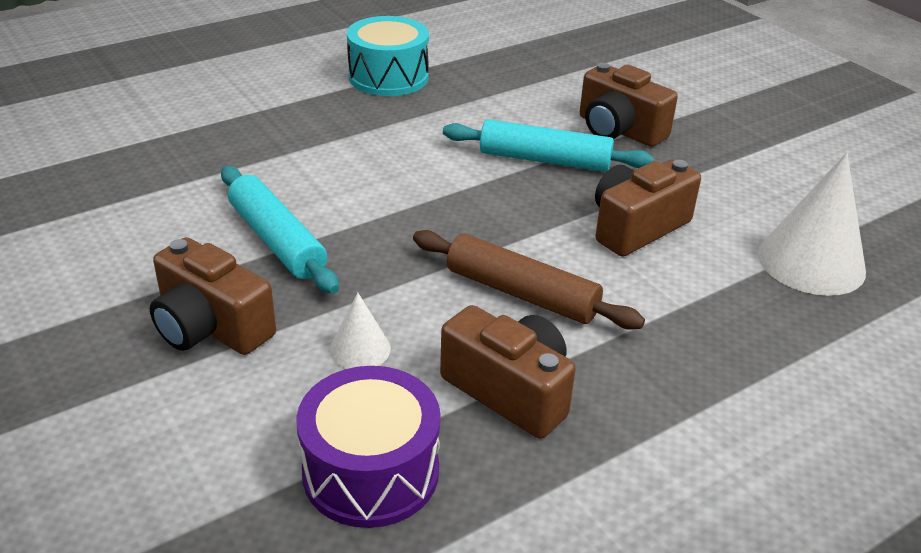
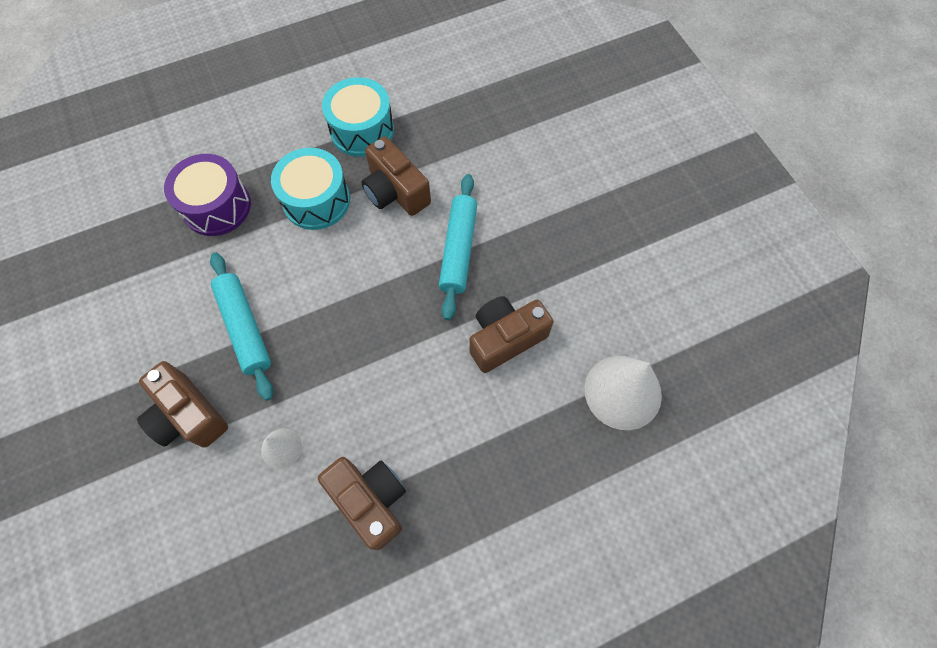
camera: 10 degrees right, 30 degrees up
purple drum [297,366,441,528] -> purple drum moved to [164,154,251,236]
brown rolling pin [413,230,645,330] -> none
turquoise rolling pin [443,119,654,172] -> turquoise rolling pin turned 75 degrees clockwise [439,174,477,320]
brown camera [580,63,678,147] -> brown camera moved to [361,136,431,216]
none -> turquoise drum [271,148,350,230]

